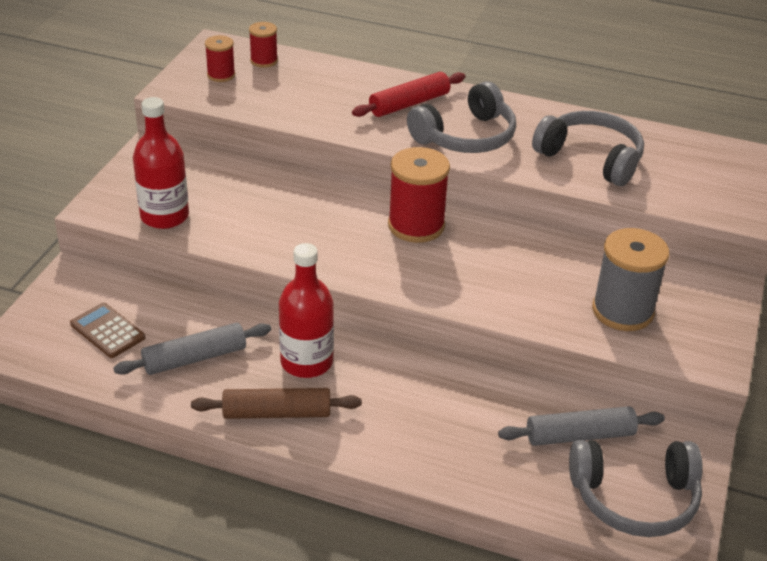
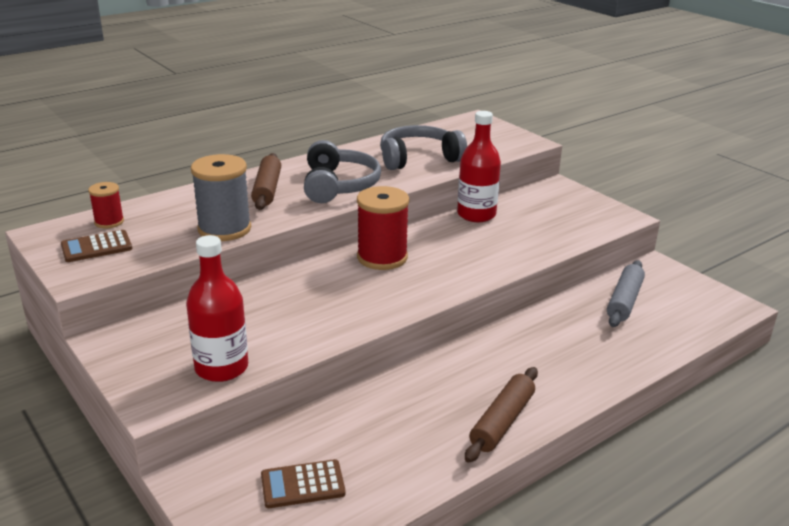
camera: 55 degrees left, 10 degrees down
grey rolling pin [113,323,271,375] -> none
red spool [205,35,235,82] -> brown calculator [61,230,132,262]
red bottle [279,243,334,378] -> red bottle moved to [457,111,501,222]
red rolling pin [352,72,465,117] -> brown rolling pin [251,153,281,210]
grey headphones [569,440,703,537] -> none
grey spool [592,228,669,331] -> grey spool moved to [191,154,251,241]

